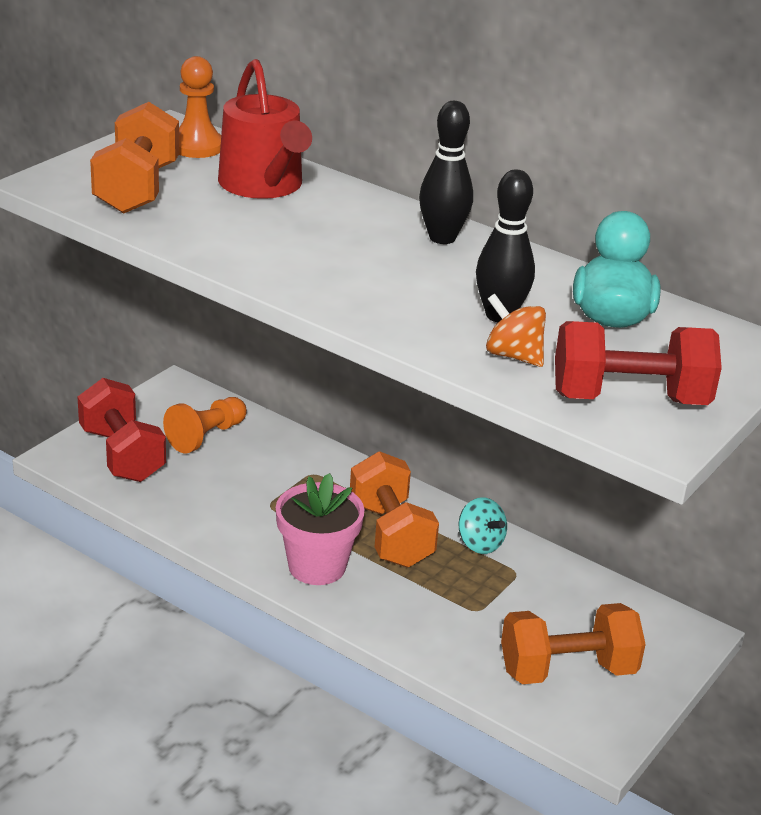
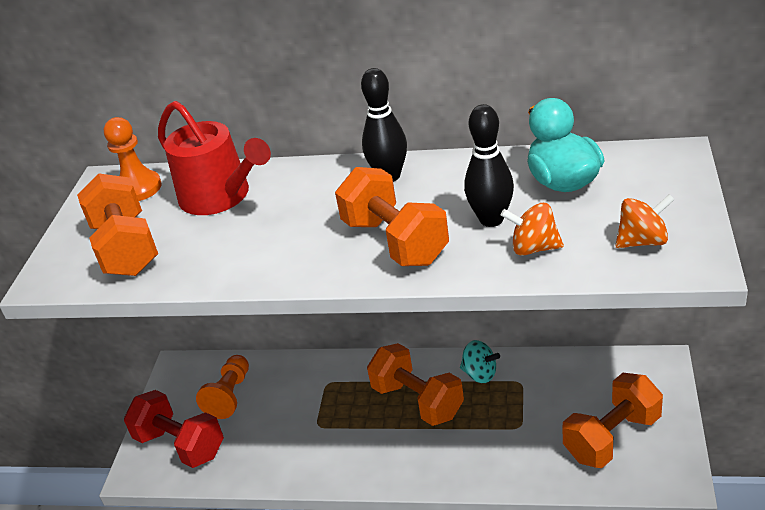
camera: 20 degrees left, 5 degrees up
pink flower pot [276,473,365,585] -> none
red dumbbell [555,321,722,405] -> orange spinning top [615,194,675,248]
none -> orange dumbbell [335,167,449,266]

